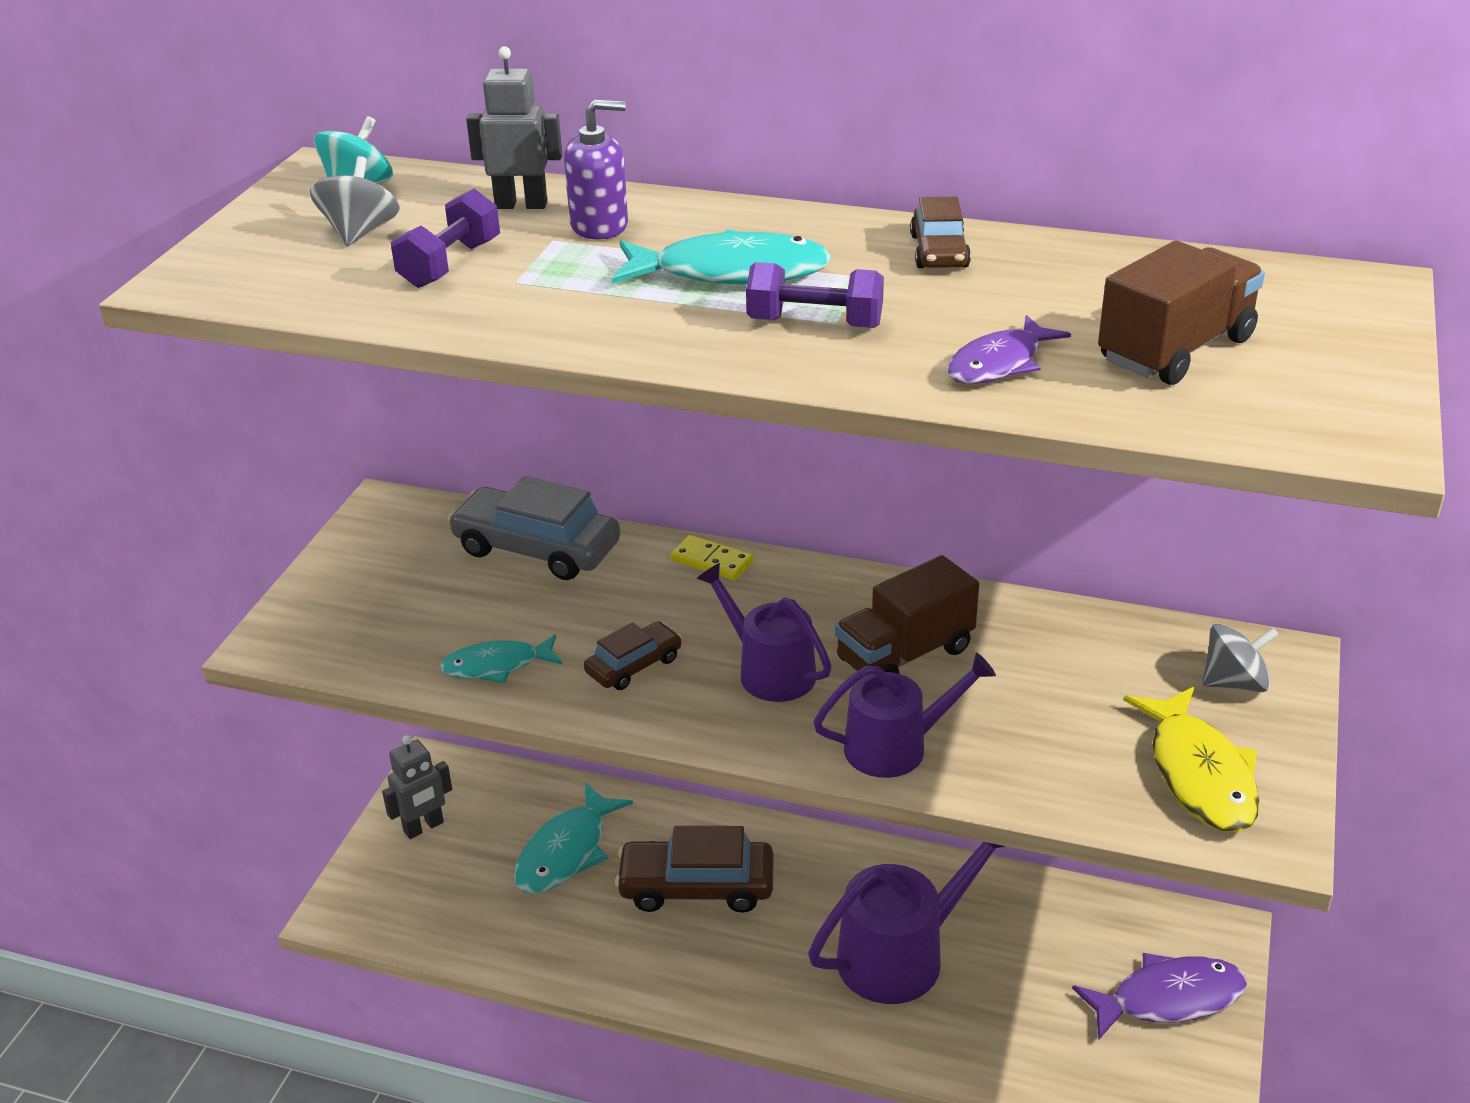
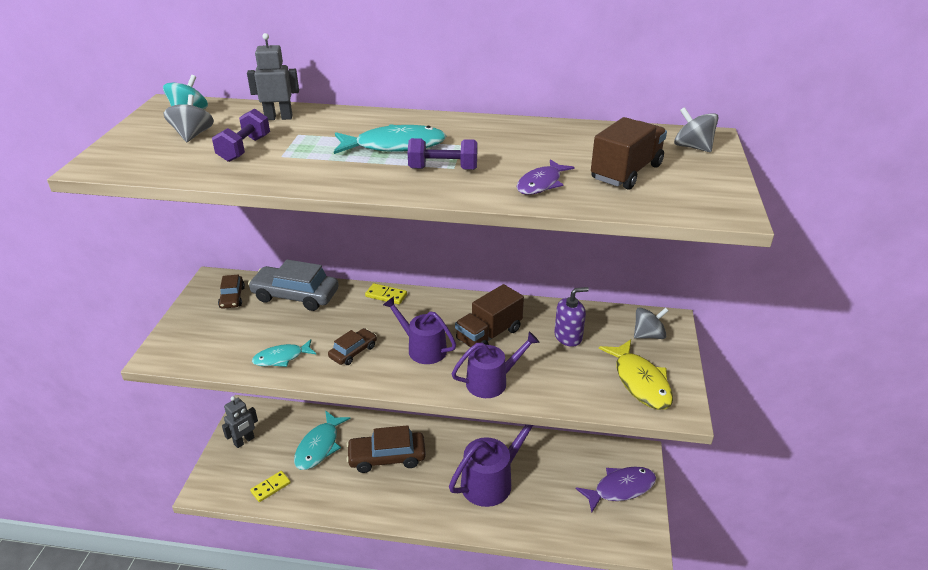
camera: 10 degrees left, 0 degrees up
purple soap dispenser [564,100,628,240] -> purple soap dispenser moved to [554,287,589,347]
brown car [910,197,971,268] -> brown car moved to [218,275,245,309]
none -> yellow domino [250,471,291,502]
none -> grey spinning top [674,107,719,152]

